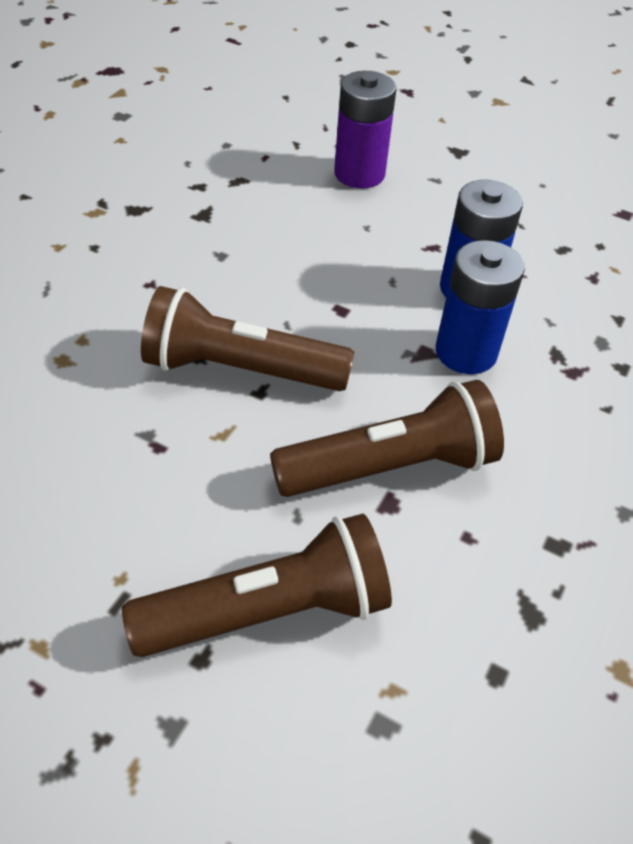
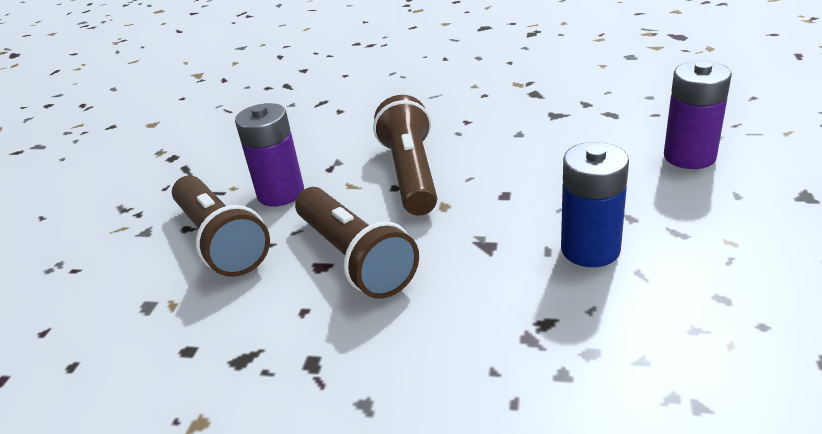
camera: 80 degrees right, 15 degrees down
blue battery [436,240,525,374] -> none
none -> purple battery [235,103,304,206]

